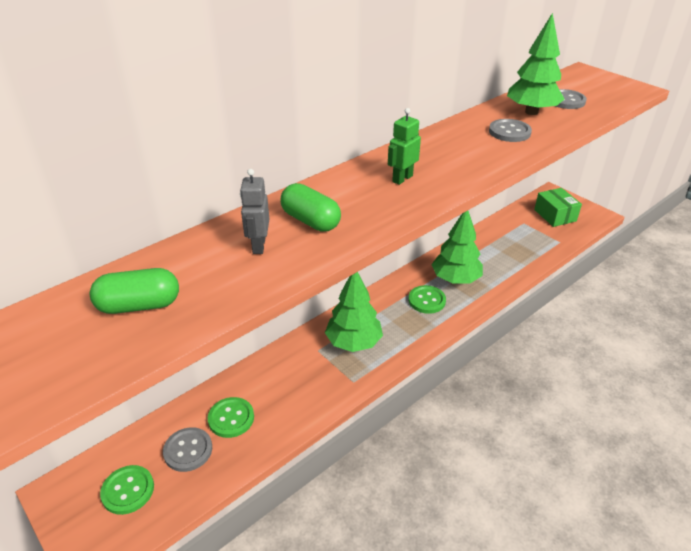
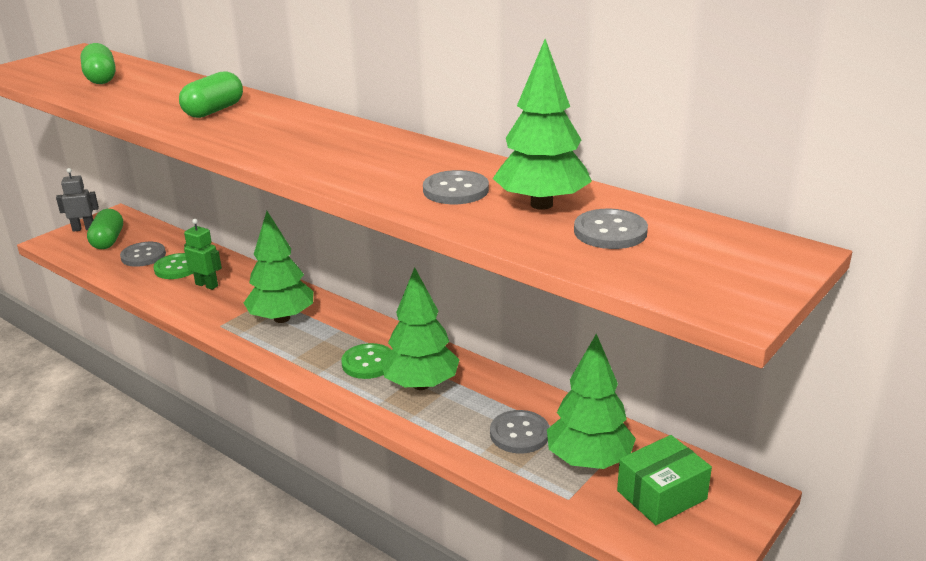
camera: 80 degrees right, 10 degrees down
green button [100,465,154,515] -> green capsule [87,209,123,249]
grey robot [240,169,269,254] -> grey robot moved to [56,168,99,232]
green robot [388,108,421,185] -> green robot moved to [184,219,222,290]
none -> grey button [490,410,549,454]
none -> green tree [547,334,636,469]

